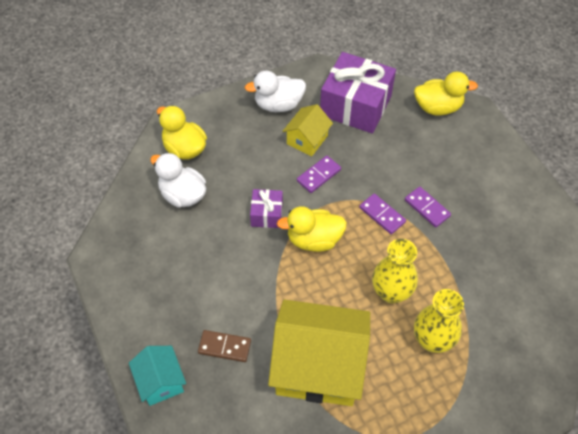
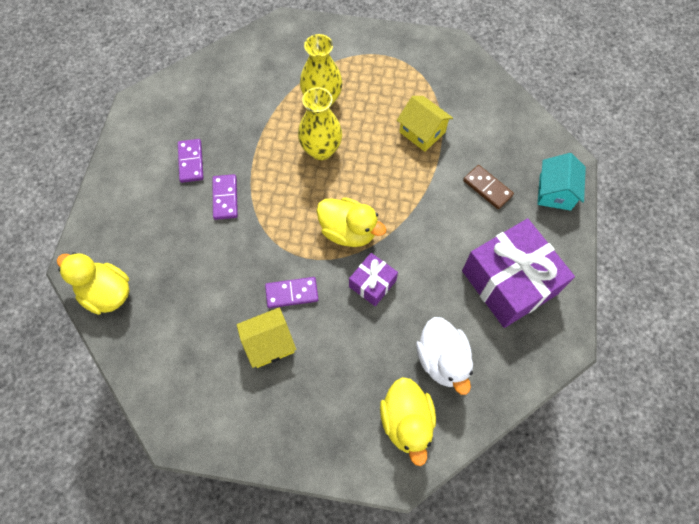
camera: 145 degrees left, 10 degrees up
white duck [245,71,306,112] -> none
yellow house [268,299,370,406] -> yellow house [397,96,453,152], size x0.50
purple gift [320,52,396,134] -> purple gift moved to [462,218,575,328]
purple domino [359,193,406,234] -> purple domino moved to [178,139,203,183]

